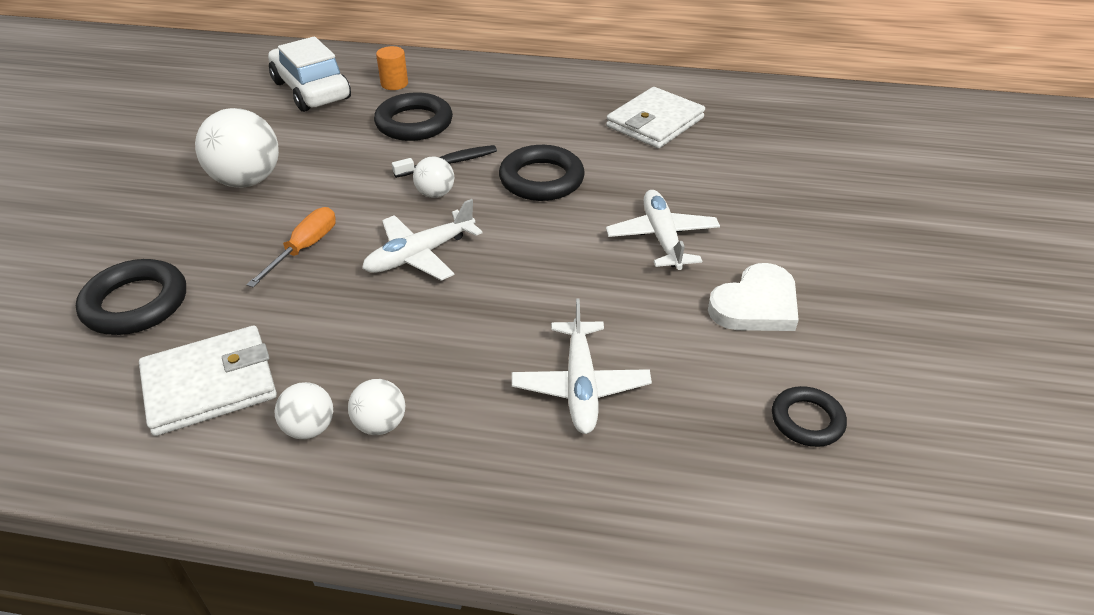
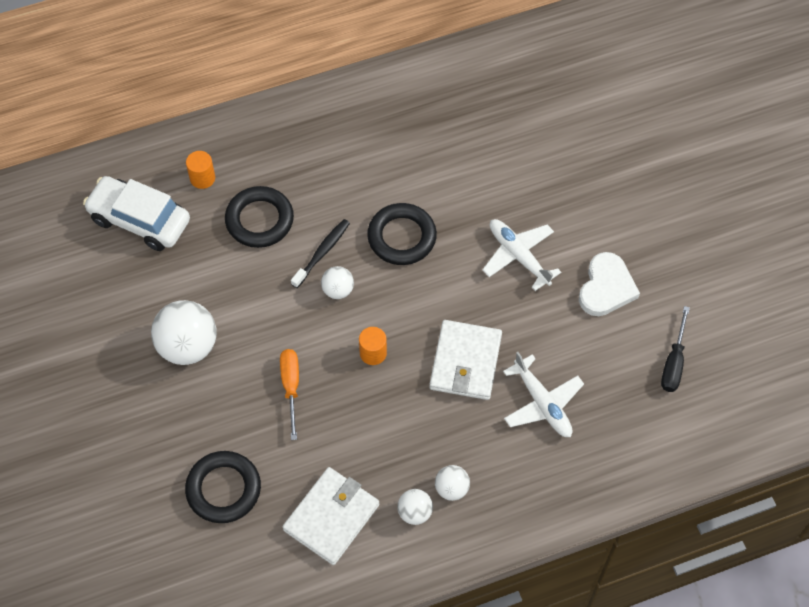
camera: 30 degrees left, 20 degrees up
white plane [362,199,483,281] -> orange cylinder [359,327,387,365]
white wallet [606,87,705,149] -> white wallet moved to [429,320,502,400]
black ring [772,386,847,447] -> black screwdriver [661,306,690,392]

